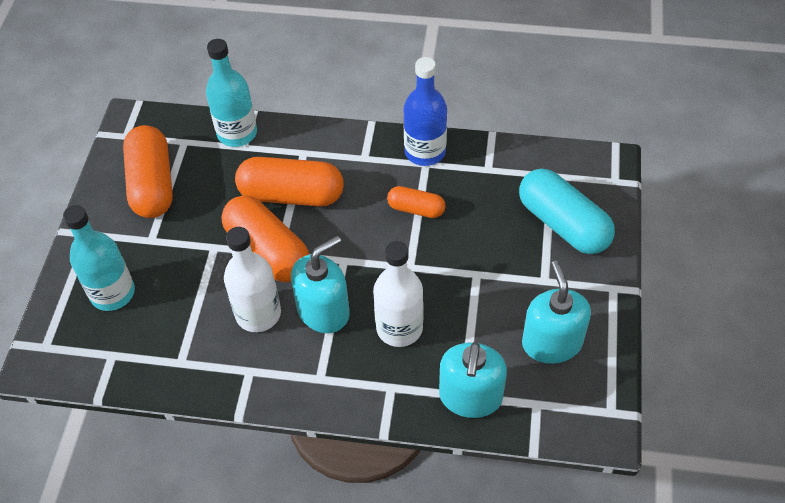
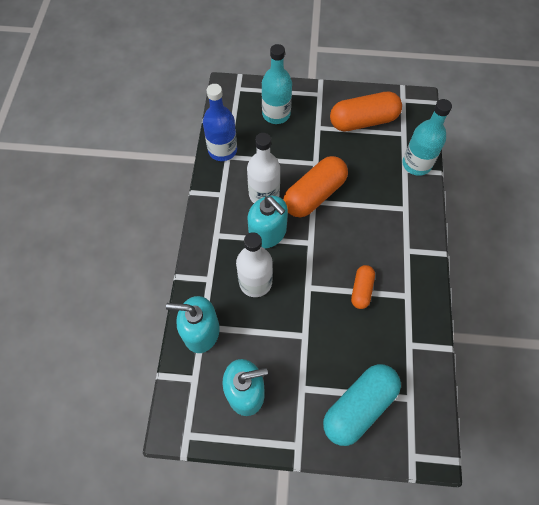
camera: 85 degrees right, 10 degrees up
orange capsule [235,157,344,207] -> none
blue bottle [404,57,447,166] -> blue bottle moved to [203,84,237,161]

